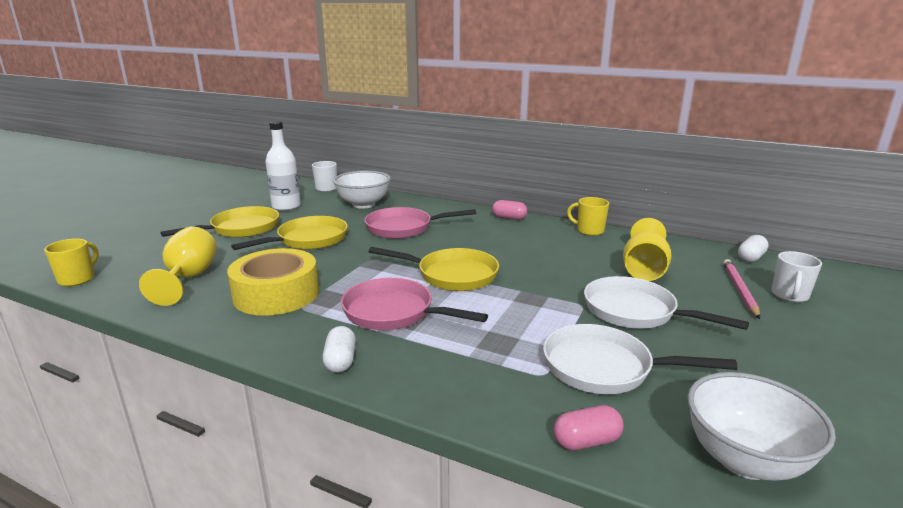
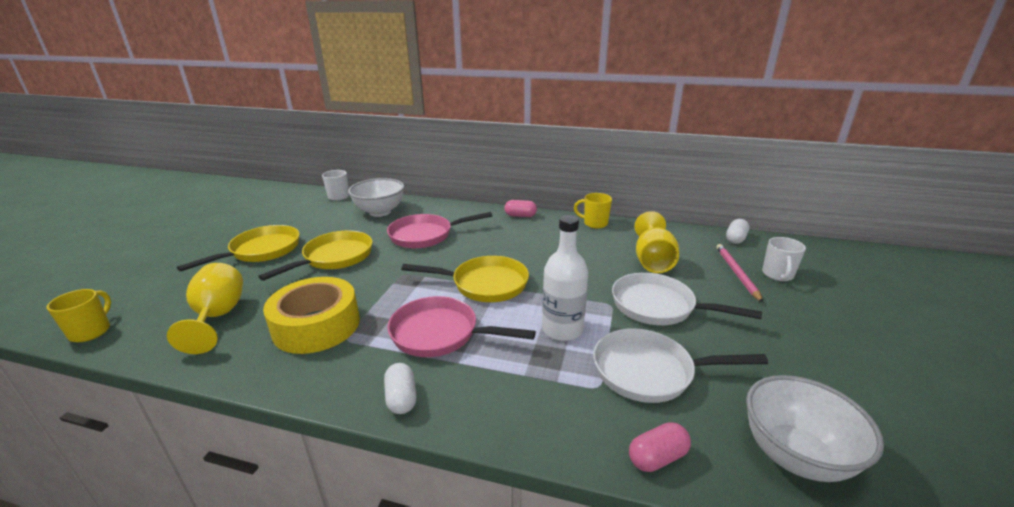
camera: 10 degrees left, 5 degrees up
white bottle [265,121,301,211] -> white bottle moved to [542,215,588,341]

